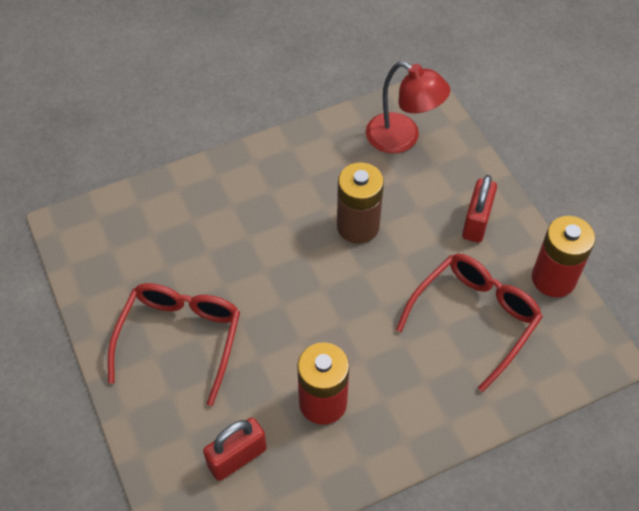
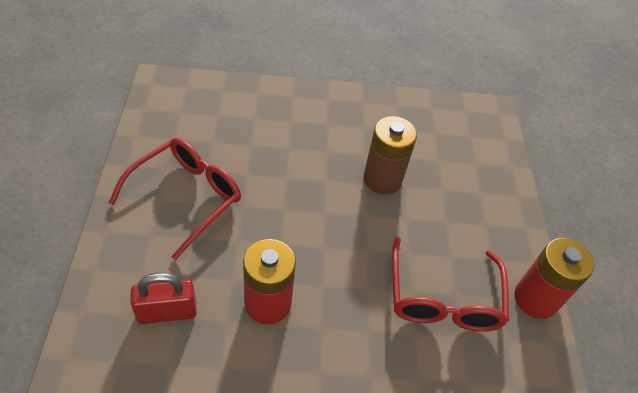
camera: 20 degrees right, 5 degrees down
red lamp [366,61,450,154] -> none
red glasses [396,254,543,392] -> red glasses turned 120 degrees clockwise [392,237,509,332]
red padlock [462,175,497,243] -> none

